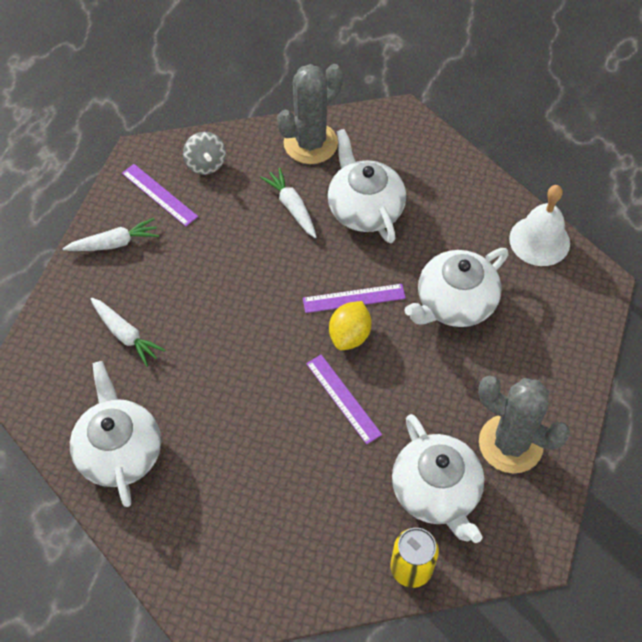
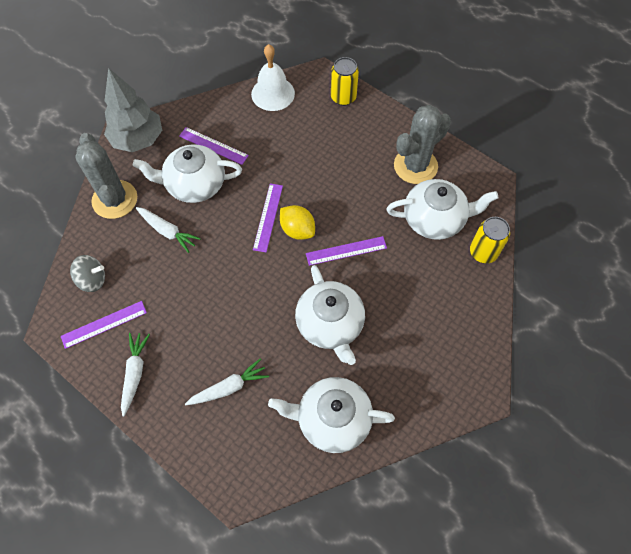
camera: 70 degrees left, 5 degrees up
white carrot [260,168,316,238] -> white carrot turned 135 degrees counterclockwise [136,207,201,253]
white teapot [404,248,509,327] -> white teapot moved to [295,265,365,365]
none -> grey tree [104,68,162,152]
none -> purple ruler [179,127,249,165]
none -> yellow can [331,57,359,106]

